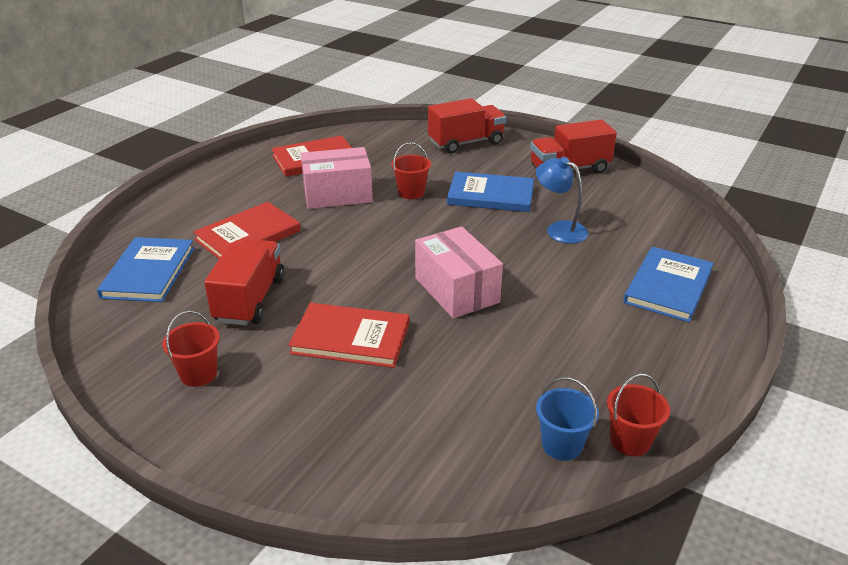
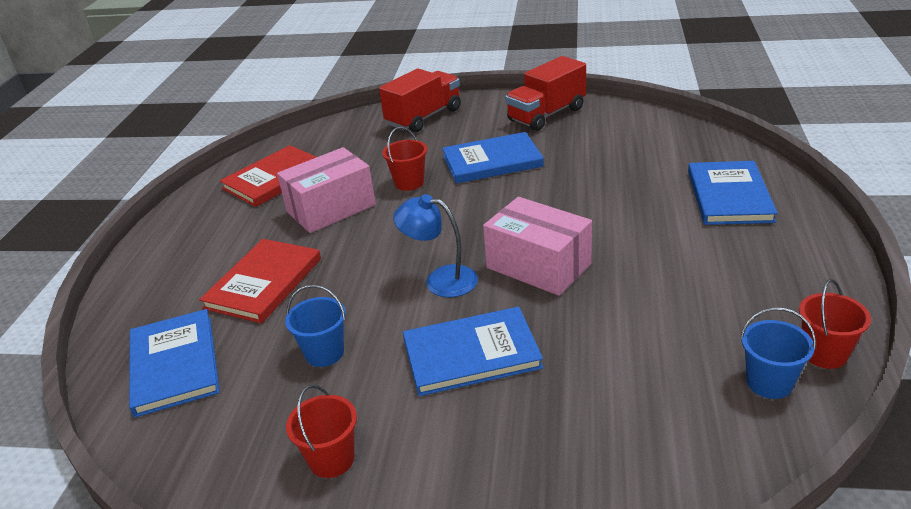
camera: 20 degrees left, 0 degrees up
red truck [204,239,285,326] -> blue bucket [285,285,346,367]
red book [288,303,409,368] -> blue book [403,307,543,396]
blue lamp [536,157,589,244] -> blue lamp moved to [393,194,478,298]

